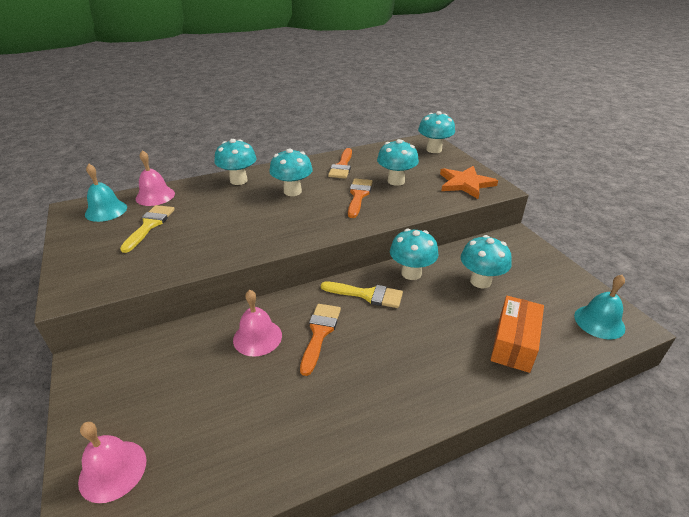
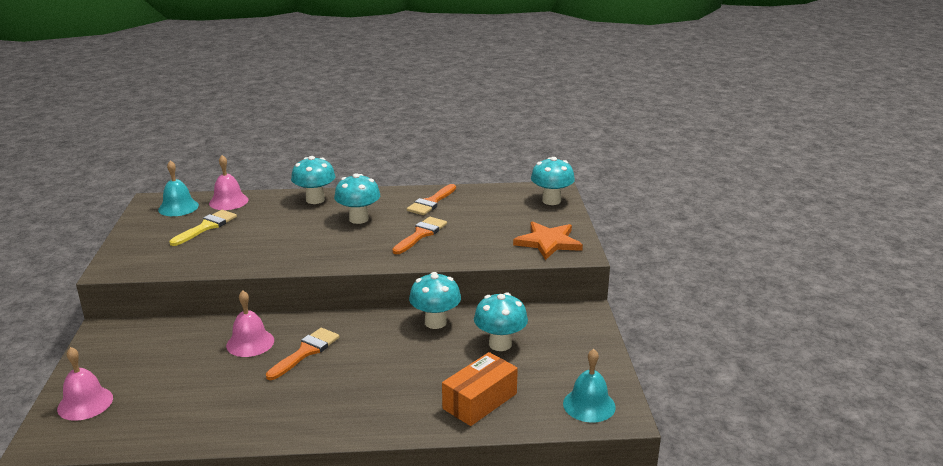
camera: 20 degrees right, 10 degrees down
yellow brush [321,282,403,308] -> none
turquoise mushroom [377,139,419,186] -> none

